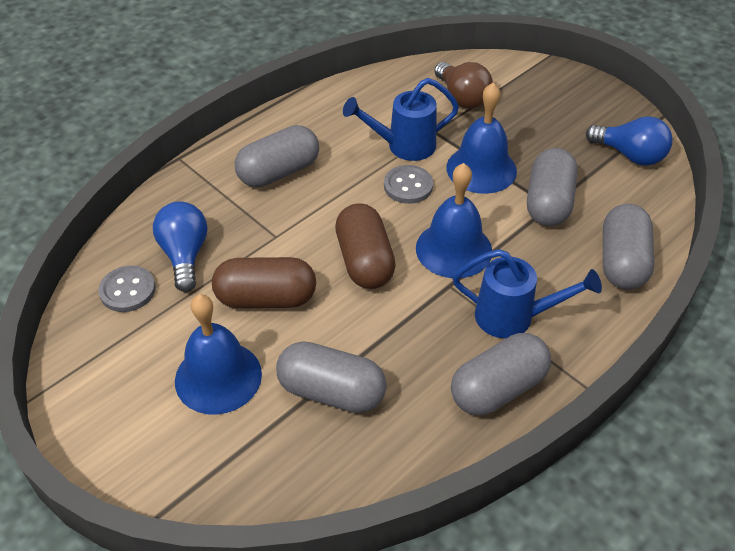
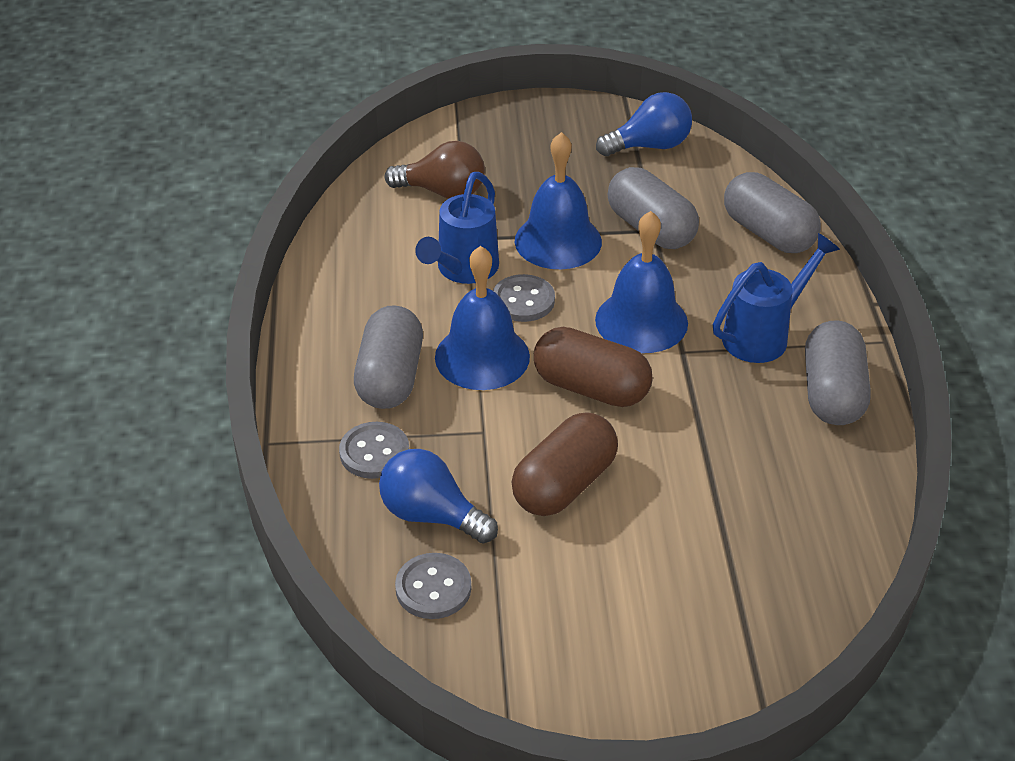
camera: 50 degrees left, 5 degrees down
blue bell [175,294,262,415] -> blue bell moved to [435,246,530,390]
grey capsule [276,341,387,413] -> none
none -> grey button [339,422,409,479]

